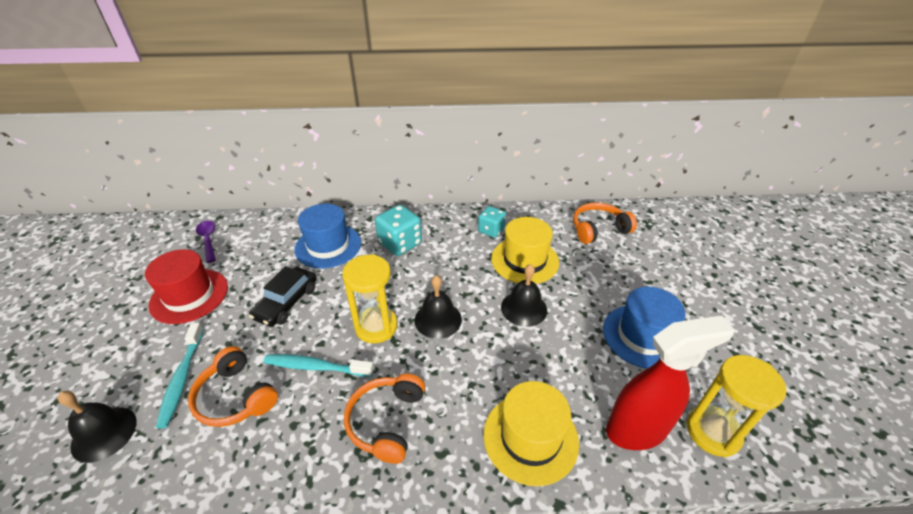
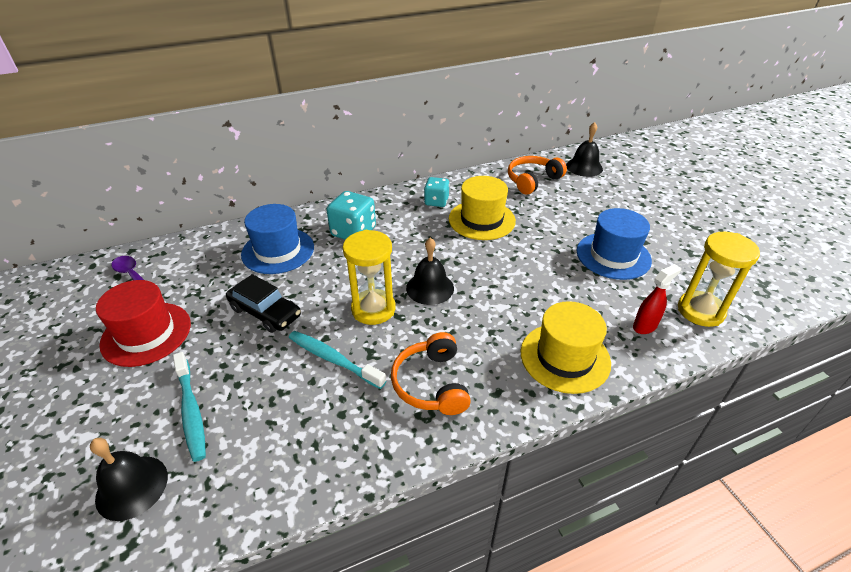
camera: 20 degrees left, 0 degrees up
orange headphones [188,346,278,427] -> none
black car [249,266,317,327] -> black car turned 60 degrees counterclockwise [226,274,301,333]
turquoise toothbrush [263,354,374,377] -> turquoise toothbrush turned 45 degrees clockwise [289,331,386,389]
black bell [501,264,547,327] -> black bell moved to [566,122,603,177]
red spray bottle [606,315,735,450] -> red spray bottle [633,264,681,334], size x0.51

